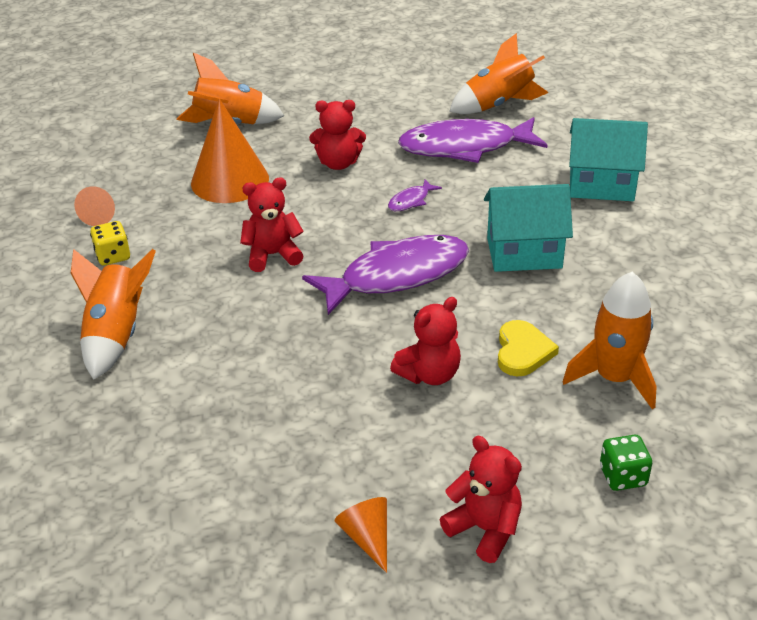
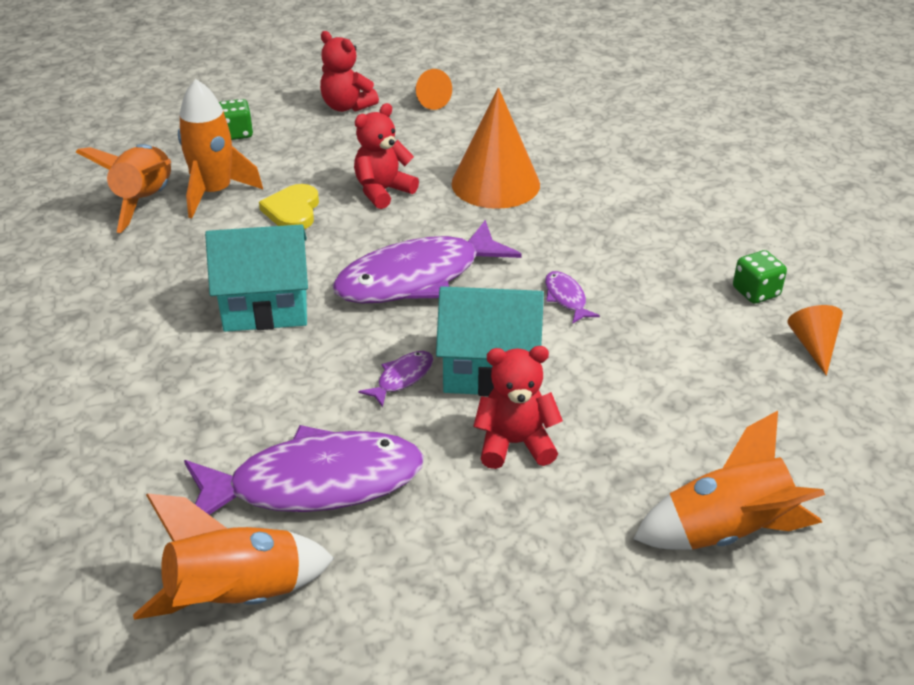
camera: 175 degrees right, 0 degrees up
orange rocket [71,249,156,379] -> orange rocket moved to [76,144,171,233]
yellow dice [90,221,130,265] -> green dice [733,250,787,304]
orange cone [191,99,269,203] -> orange cone moved to [451,88,540,209]
red teddy bear [240,177,304,272] -> purple fish [545,271,600,324]
turquoise house [569,118,648,201] -> turquoise house moved to [436,286,544,396]

